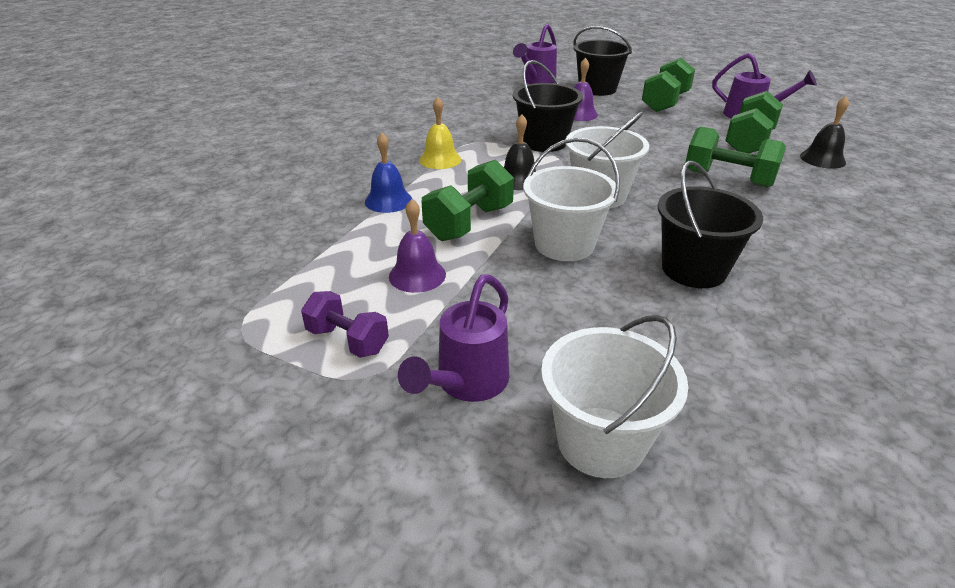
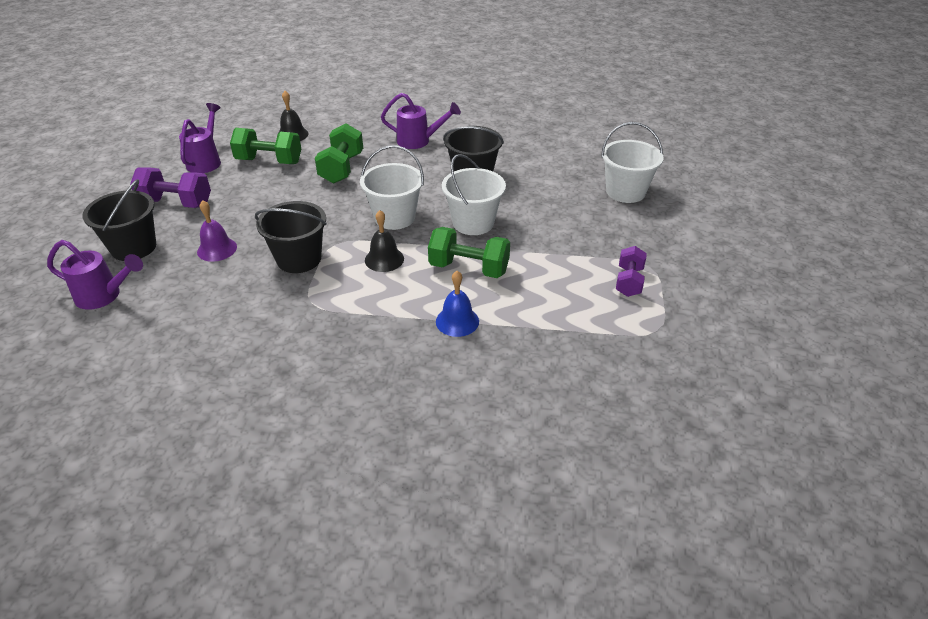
camera: 110 degrees left, 5 degrees up
purple bell [389,199,446,293] -> none
purple watering can [398,275,509,402] -> purple watering can moved to [381,93,461,149]
yellow bell [419,97,461,169] -> none
green dumbbell [642,58,695,112] -> purple dumbbell [130,167,211,208]

